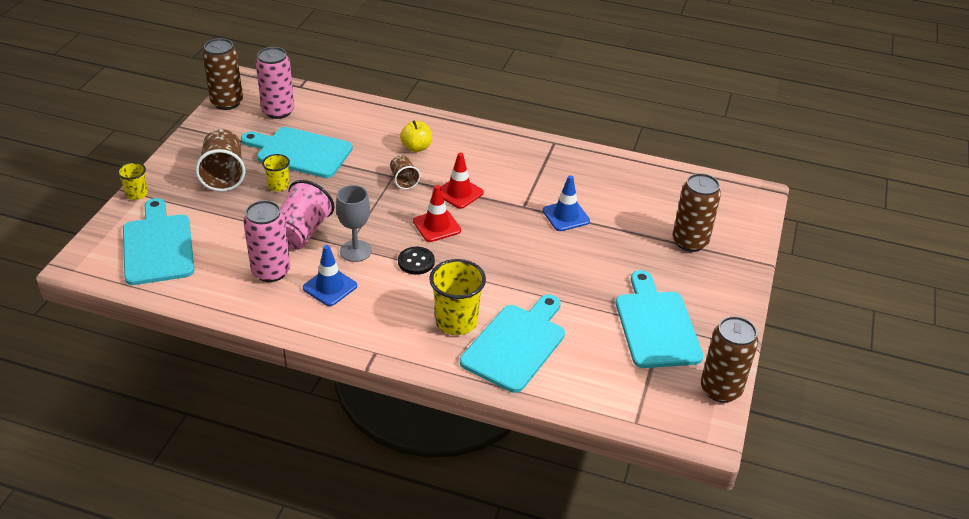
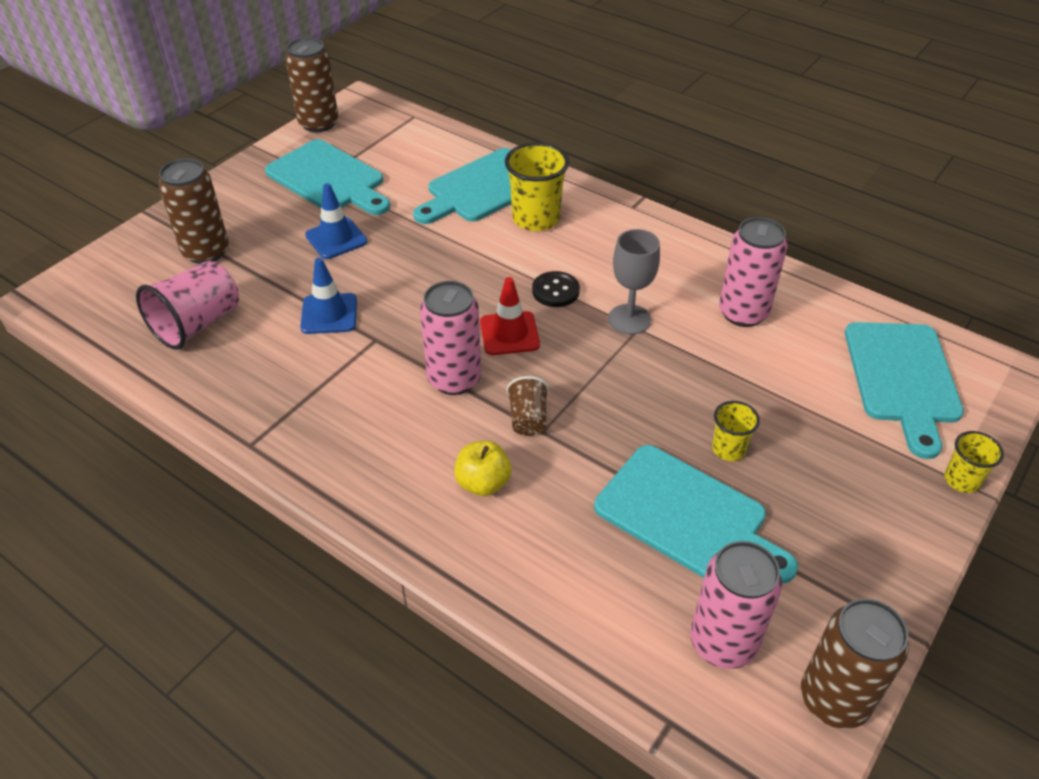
camera: 160 degrees left, 5 degrees up
brown cup [195,129,246,192] -> none
pink cup [280,180,334,250] -> pink cup moved to [136,260,239,350]
blue traffic cone [303,245,357,306] -> blue traffic cone moved to [305,183,368,259]
red traffic cone [440,152,484,209] -> pink can [420,281,481,395]
turquoise cutting board [616,270,703,368] -> turquoise cutting board turned 60 degrees counterclockwise [265,139,390,215]

